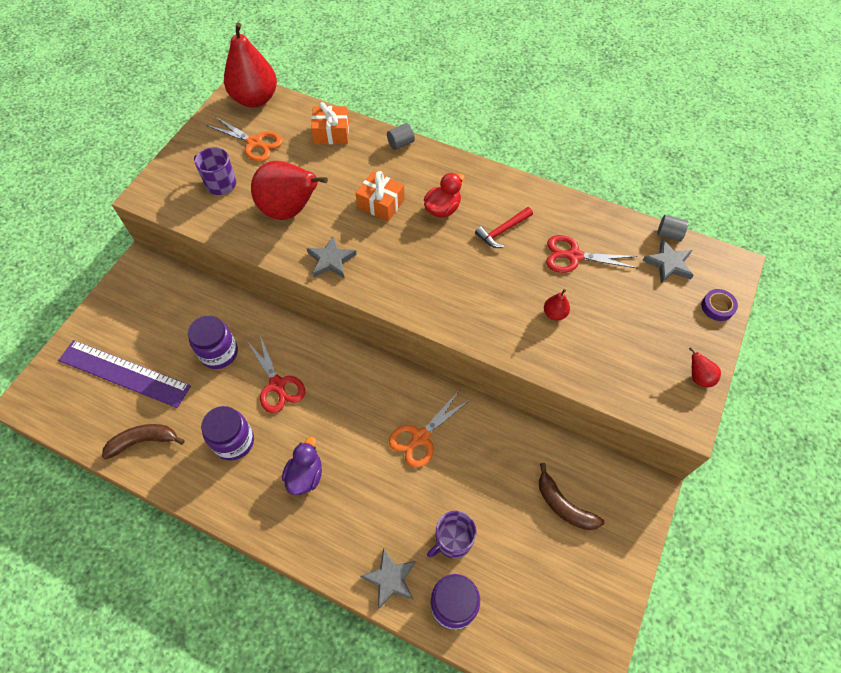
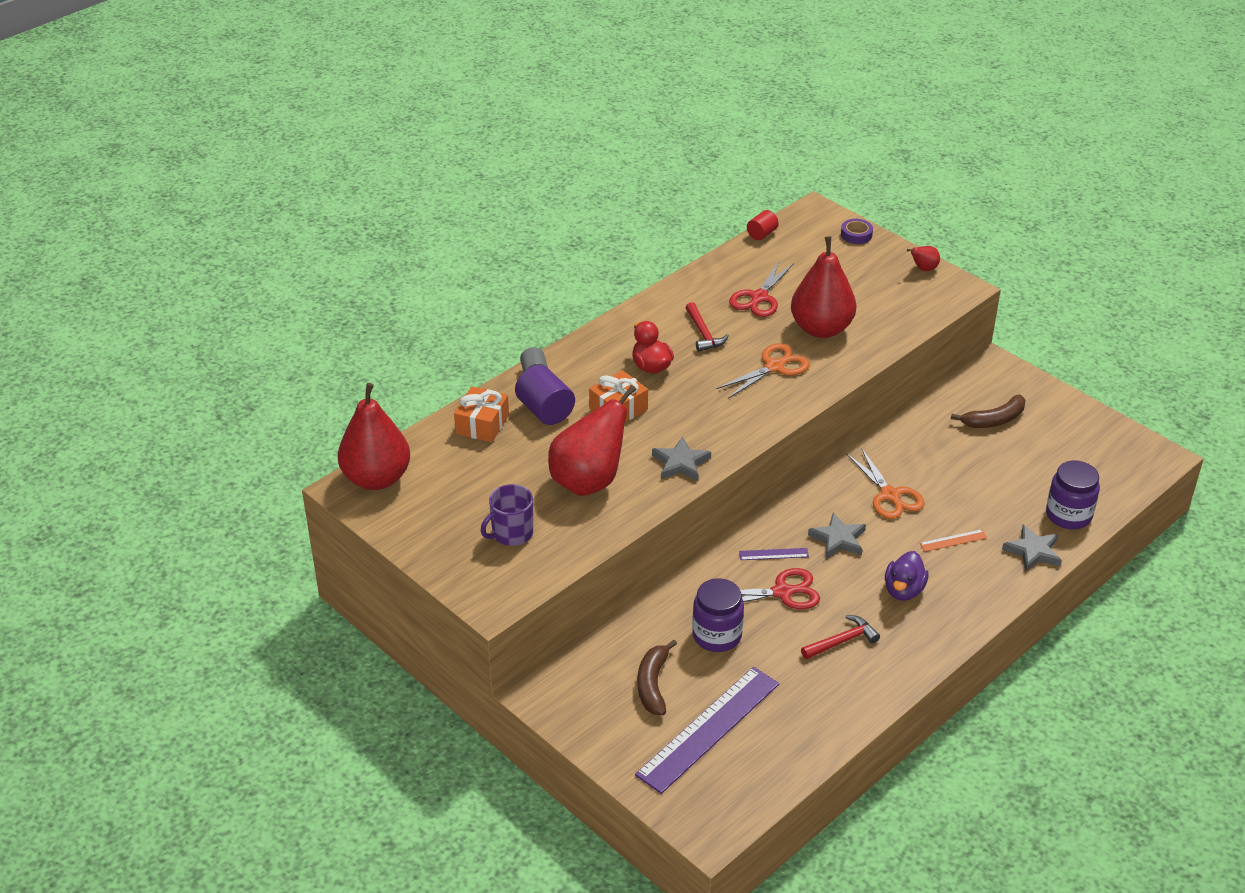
camera: 70 degrees left, 20 degrees down
brown banana [102,424,185,460] -> brown banana moved to [638,640,677,715]
purple jar [201,406,254,460] -> red hammer [801,615,880,659]
orange scissors [208,117,283,162] -> orange scissors moved to [716,343,810,399]
purple duck [282,437,322,495] -> purple duck turned 105 degrees counterclockwise [885,551,928,601]
purple mug [427,511,477,559] -> none
red pear [544,289,570,321] -> red pear [791,236,856,338], size x2.41
grey star [642,239,694,283] -> grey star moved to [808,513,866,558]
grey cylinder [657,215,689,242] -> red cylinder [747,210,779,240]
none -> purple cylinder [515,365,575,425]
none -> purple ruler [739,548,809,560]
none -> orange ruler [920,529,987,552]

